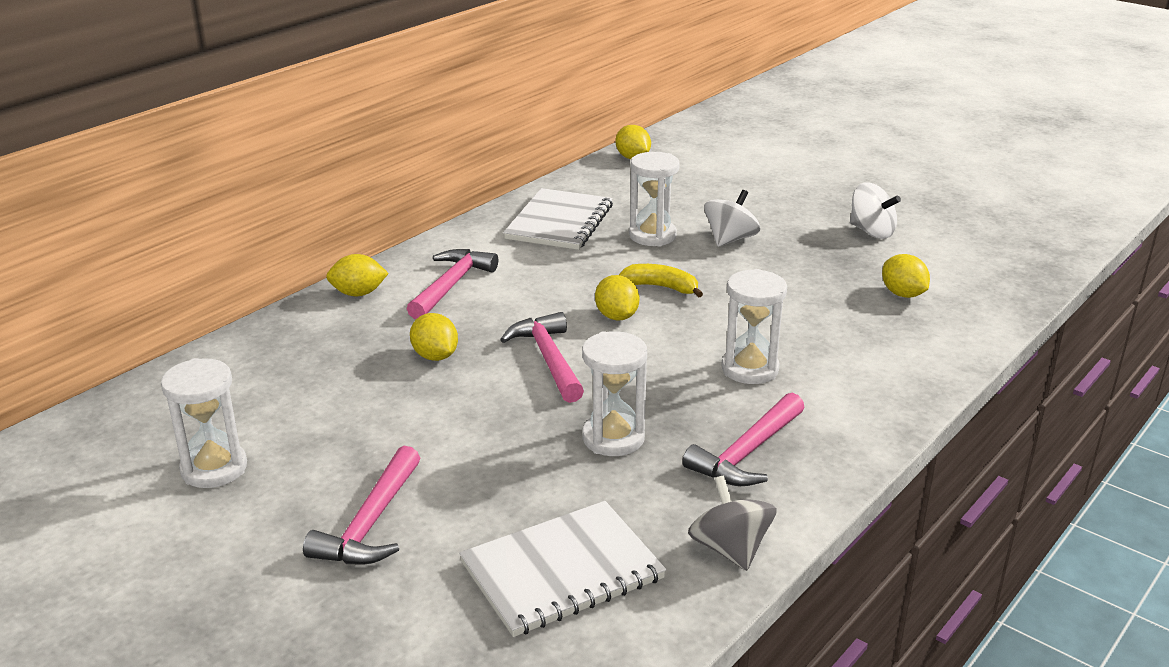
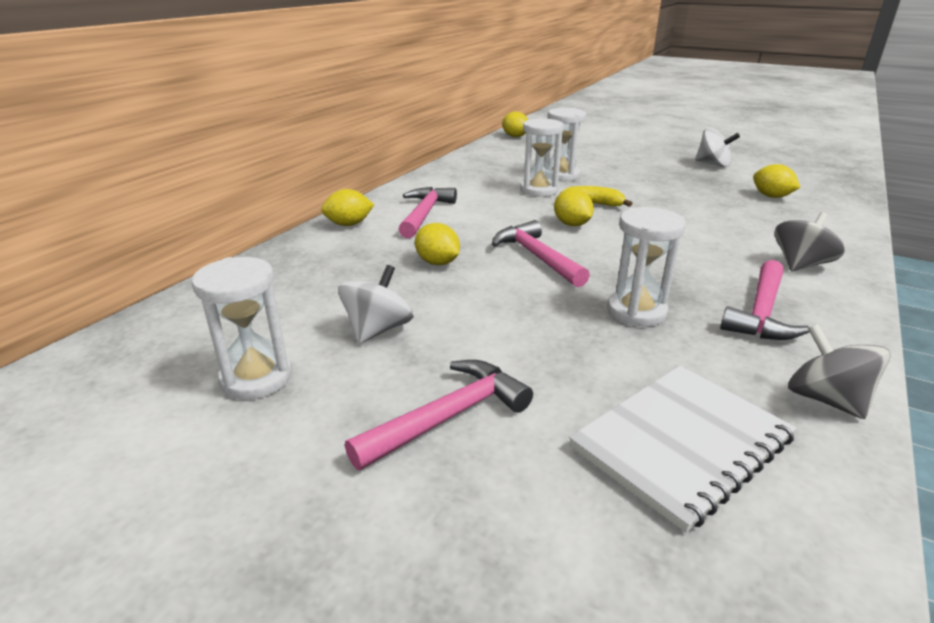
camera: 10 degrees left, 0 degrees up
pink hammer [303,446,420,564] -> pink hammer turned 135 degrees counterclockwise [345,360,533,470]
white notebook [503,188,613,250] -> none
white spinning top [704,190,760,247] -> white spinning top moved to [338,265,414,344]
white hourglass [721,269,787,384] -> white hourglass moved to [520,118,564,197]
none -> grey spinning top [775,212,845,271]

